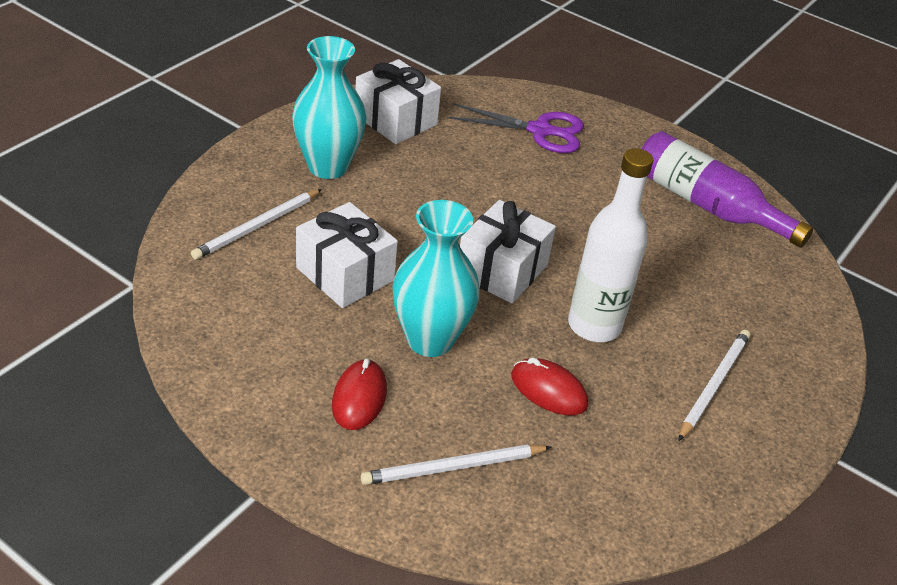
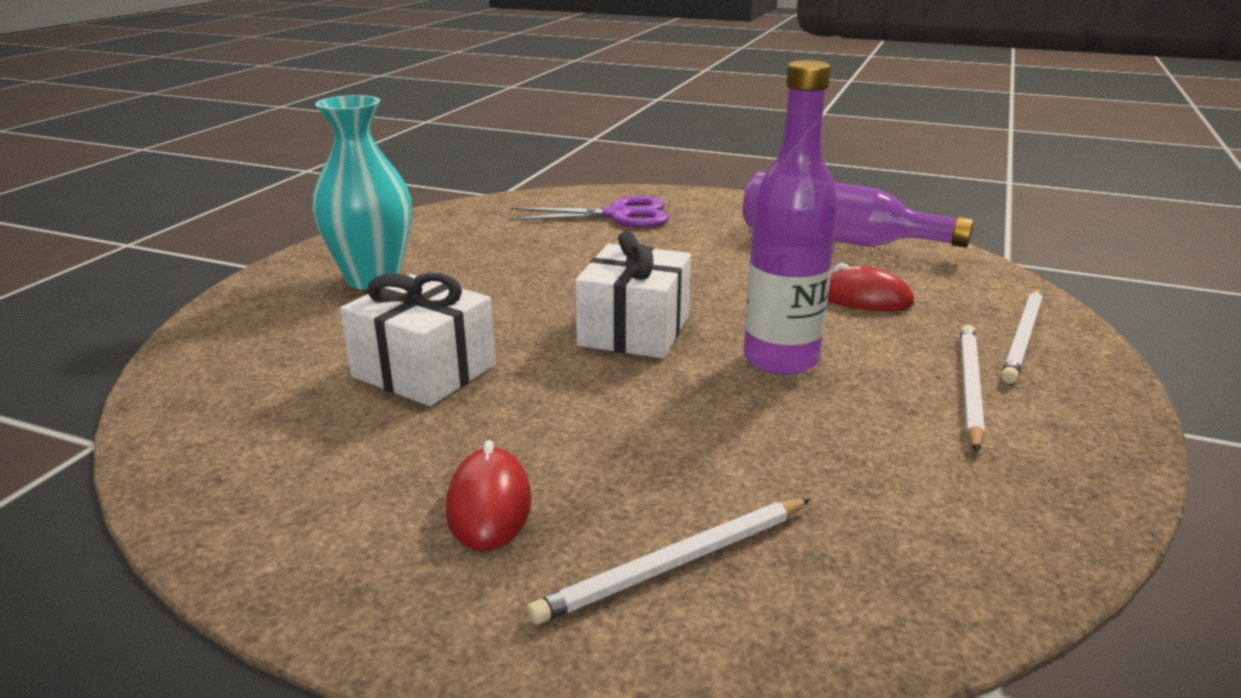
camera: 10 degrees left, 15 degrees down
white pencil [191,189,322,260] -> white pencil moved to [1001,289,1043,383]
white gift [355,59,441,144] -> none
turquoise vase [393,200,480,357] -> none
red mouse [511,358,588,416] -> red mouse moved to [828,263,914,312]
white bottle [568,148,653,342] -> purple bottle [744,60,838,375]

